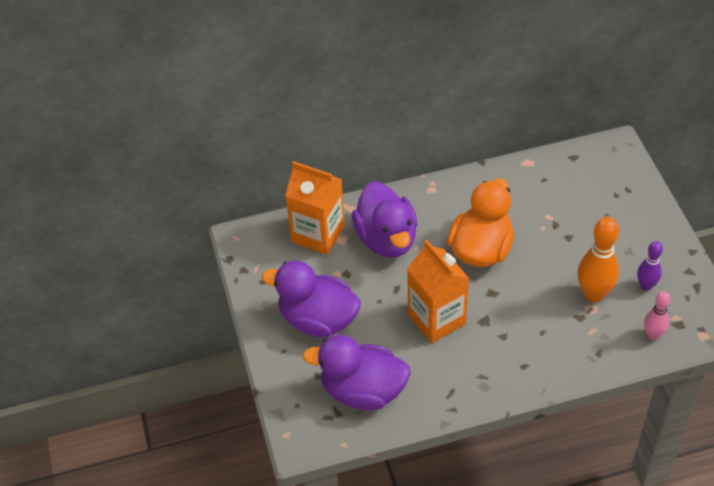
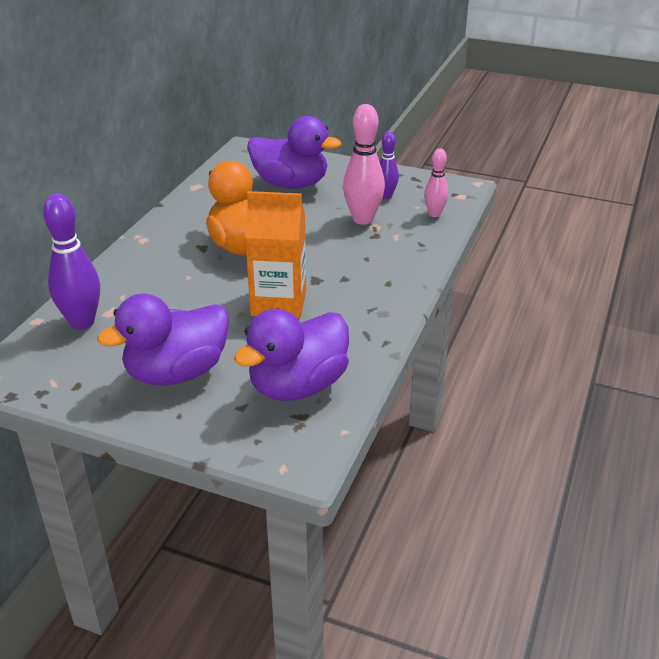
camera: 55 degrees left, 15 degrees down
orange carton [285,161,345,255] -> purple bowling pin [43,194,100,330]
purple duck [352,181,417,258] -> purple duck moved to [247,116,341,189]
orange bowling pin [577,217,619,302] -> pink bowling pin [343,104,385,225]

